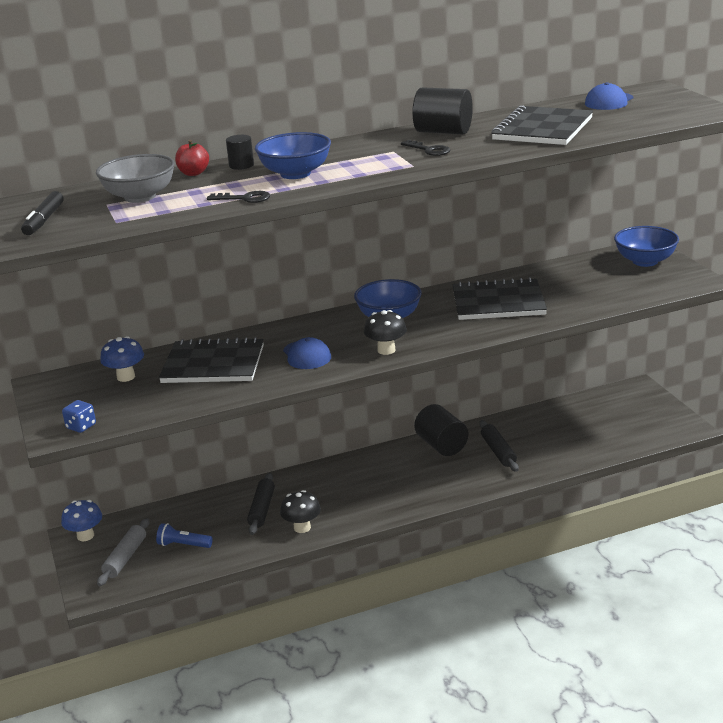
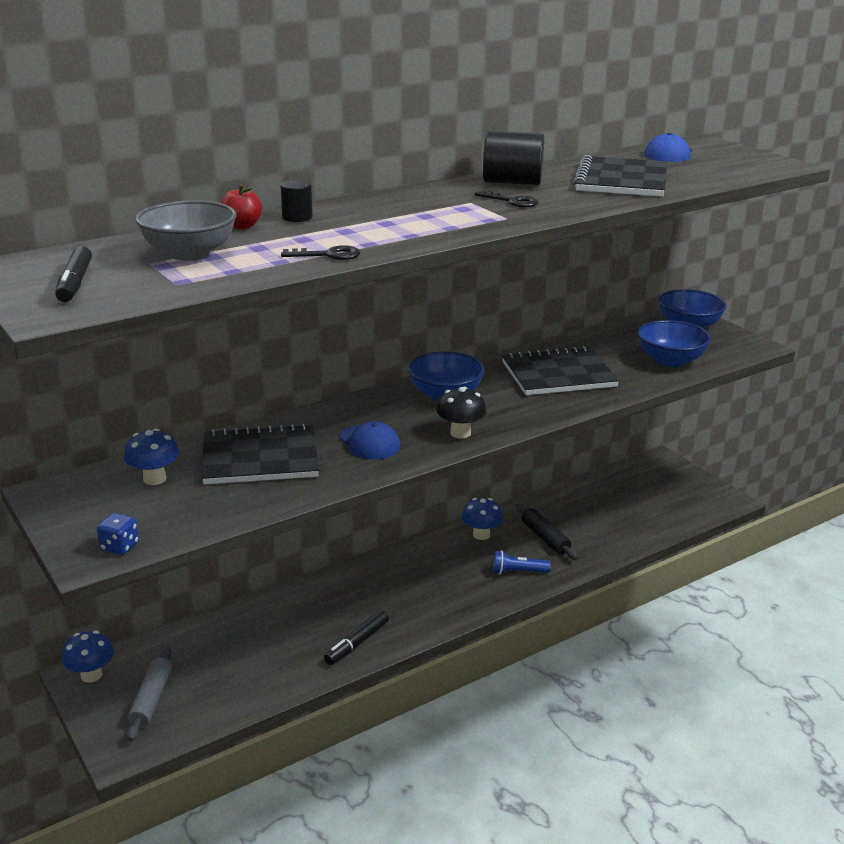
camera: 15 degrees left, 0 degrees up
blue flashlight [156,523,213,548] -> blue flashlight moved to [493,550,551,575]
black rolling pin [247,473,275,535] -> none
blue bowl [255,132,331,179] -> blue bowl moved to [638,320,711,367]
black mushroom [280,490,321,533] -> black marker [324,610,389,665]
black cylinder [414,404,468,456] -> blue mushroom [462,498,503,540]

